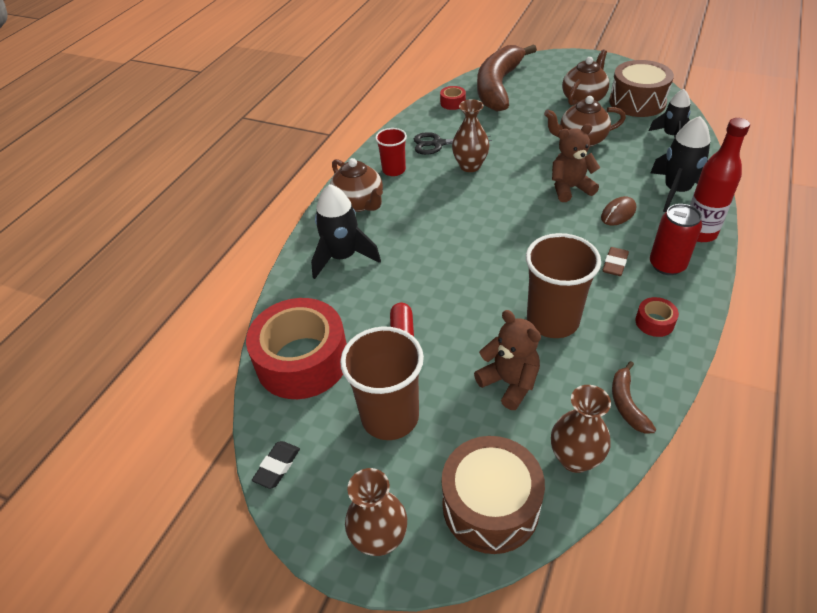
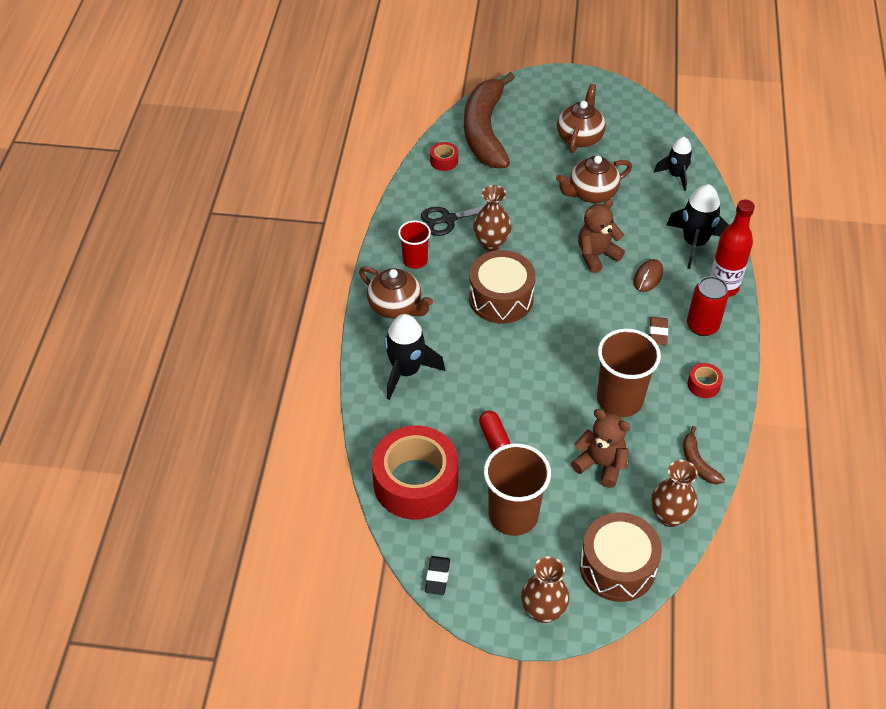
camera: 20 degrees left, 5 degrees up
brown drum [609,60,674,117] -> brown drum moved to [469,250,536,324]

